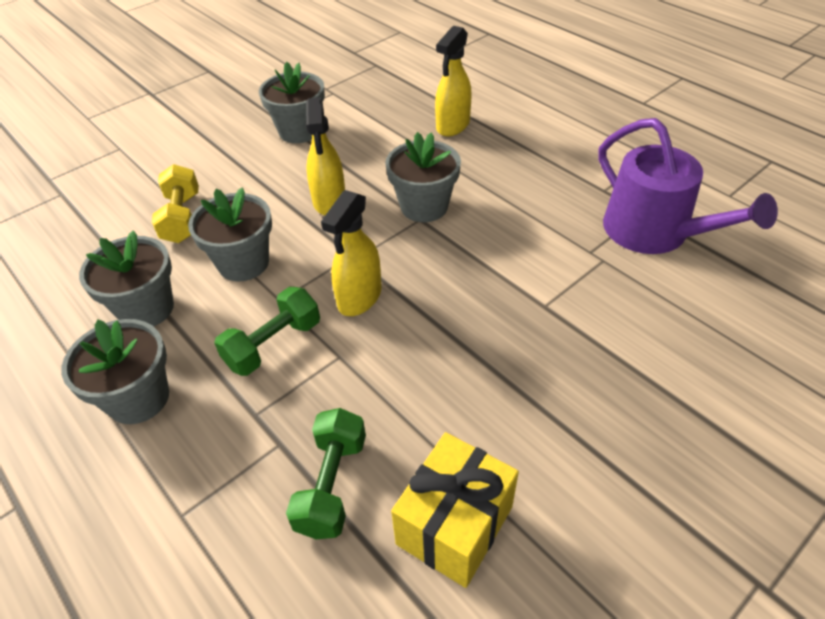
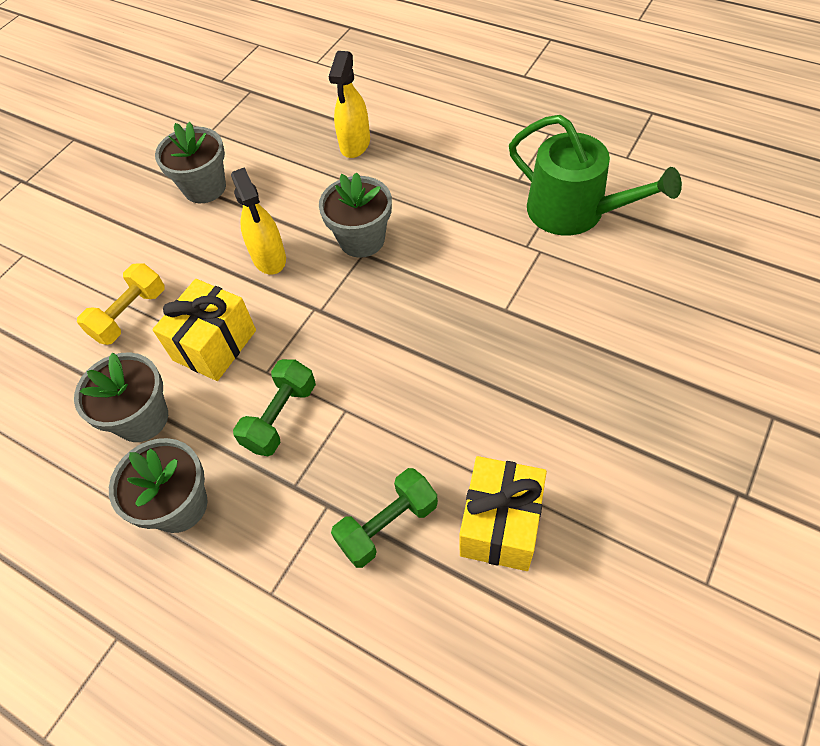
camera: 15 degrees left, 10 degrees up
yellow dumbbell [152,164,199,243] -> yellow dumbbell turned 60 degrees clockwise [77,263,165,345]
grey flower pot [188,187,272,282] -> yellow gift [152,279,256,381]
green dumbbell [286,408,366,539] -> green dumbbell turned 60 degrees clockwise [331,468,438,568]
yellow spray bottle [321,190,382,316] -> none
purple watering can [598,118,778,254] -> green watering can [509,115,682,236]

